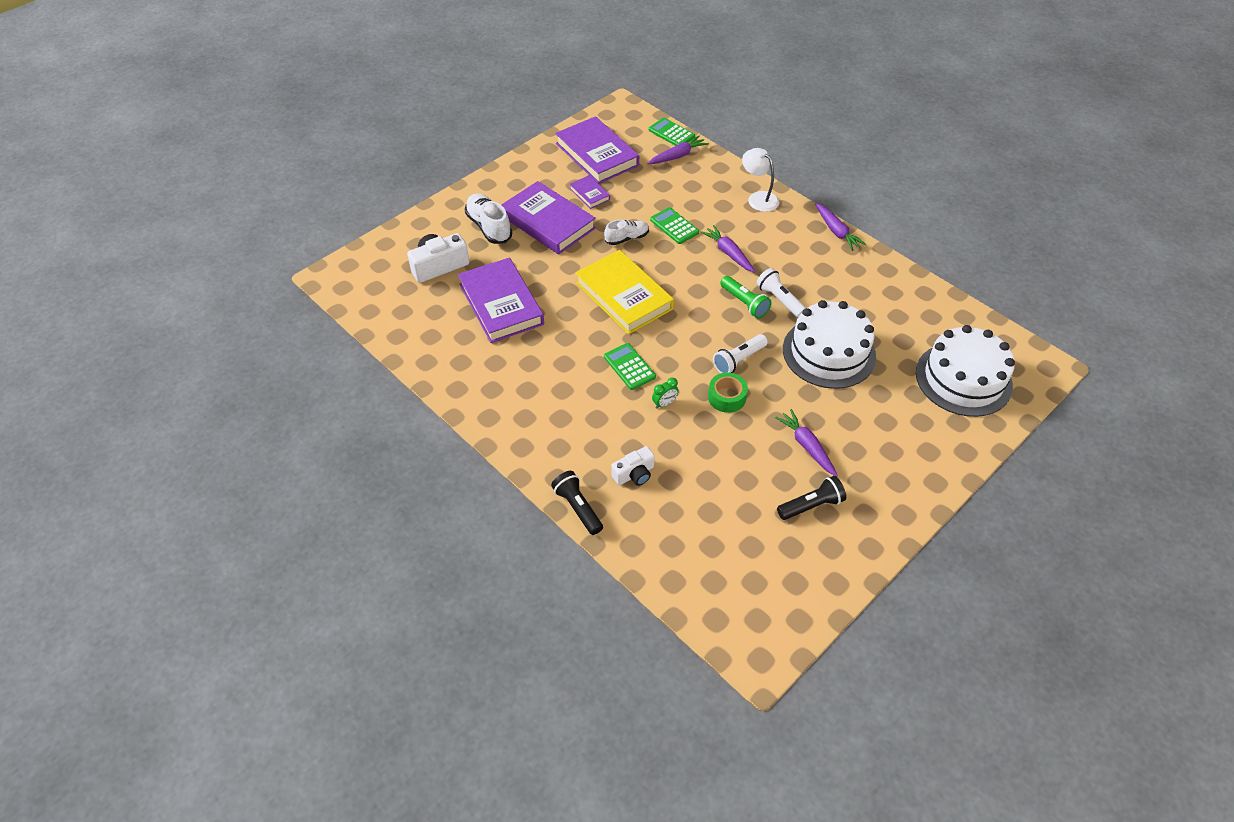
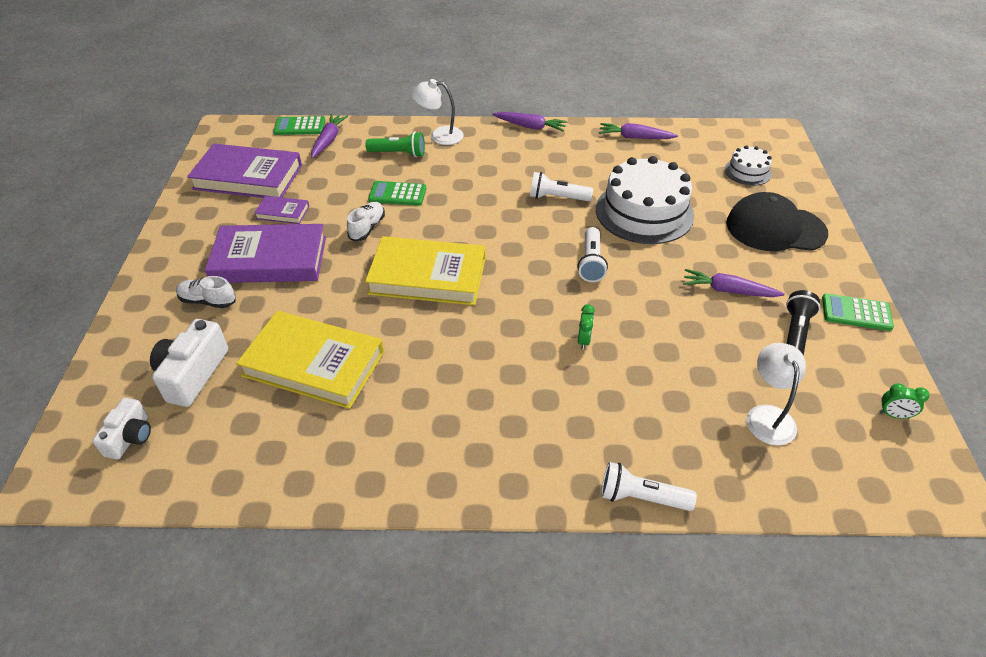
camera: 45 degrees left, 5 degrees down
purple book [458,258,544,343] -> yellow book [236,311,384,409]
white shoe [465,193,512,244] -> white shoe [176,276,236,308], size x0.65
black flashlight [551,471,603,535] -> white flashlight [601,462,697,511]
green calculator [604,343,656,390] -> green calculator moved to [822,293,894,331]
white camera [611,446,655,486] -> white camera moved to [92,398,151,460]
purple carrot [700,225,755,272] -> purple carrot moved to [599,123,678,139]
green tape [708,373,748,413] -> none
green flashlight [720,276,772,318] -> green flashlight moved to [365,132,425,157]
white cake [916,325,1015,417] -> white cake [725,145,772,186], size x0.50
none -> black cap [726,192,828,251]
none -> white lamp [746,343,806,446]
none -> green clock [879,383,930,419]

